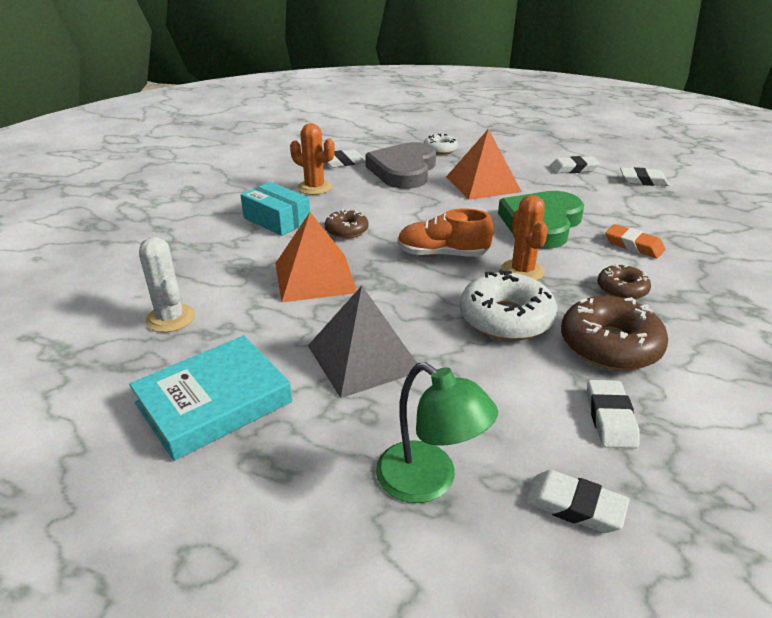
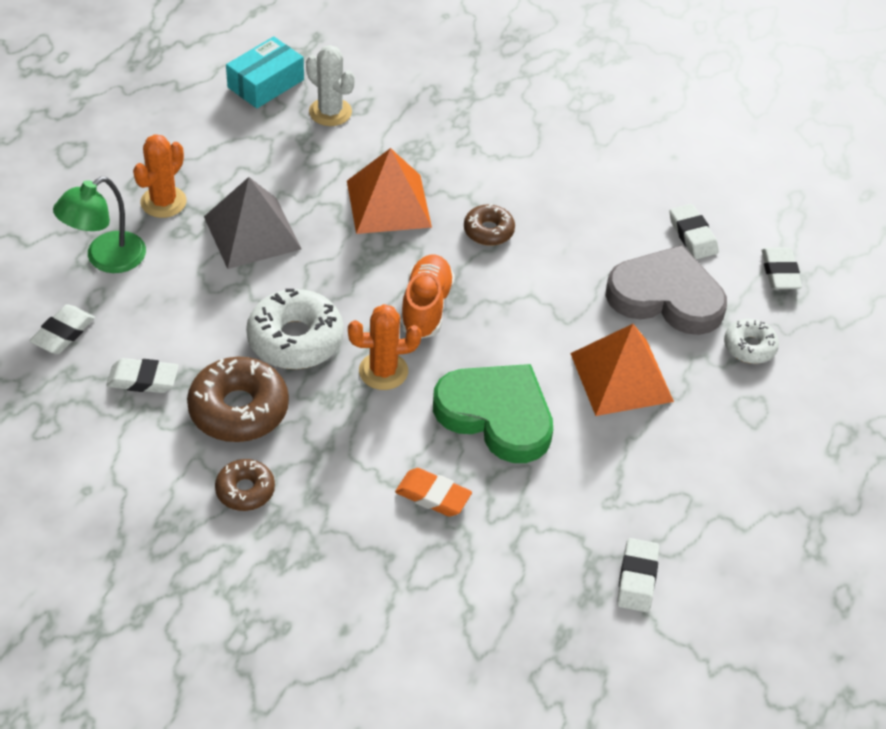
camera: 90 degrees right, 15 degrees up
turquoise book [129,335,292,461] -> none
white cactus [139,237,195,332] -> white cactus turned 75 degrees clockwise [306,45,355,126]
turquoise box [240,182,310,236] -> turquoise box moved to [226,36,304,108]
orange cactus [290,123,335,195] -> orange cactus moved to [133,134,187,218]
white eraser [550,156,600,173] -> white eraser moved to [762,248,802,289]
brown donut [597,264,651,299] -> brown donut moved to [215,459,275,511]
orange eraser [605,224,665,258] -> orange eraser turned 75 degrees clockwise [395,468,472,517]

